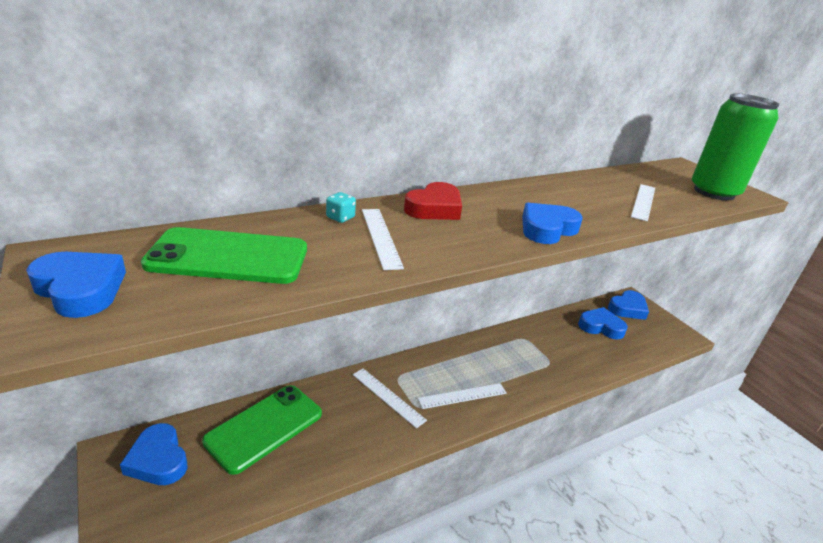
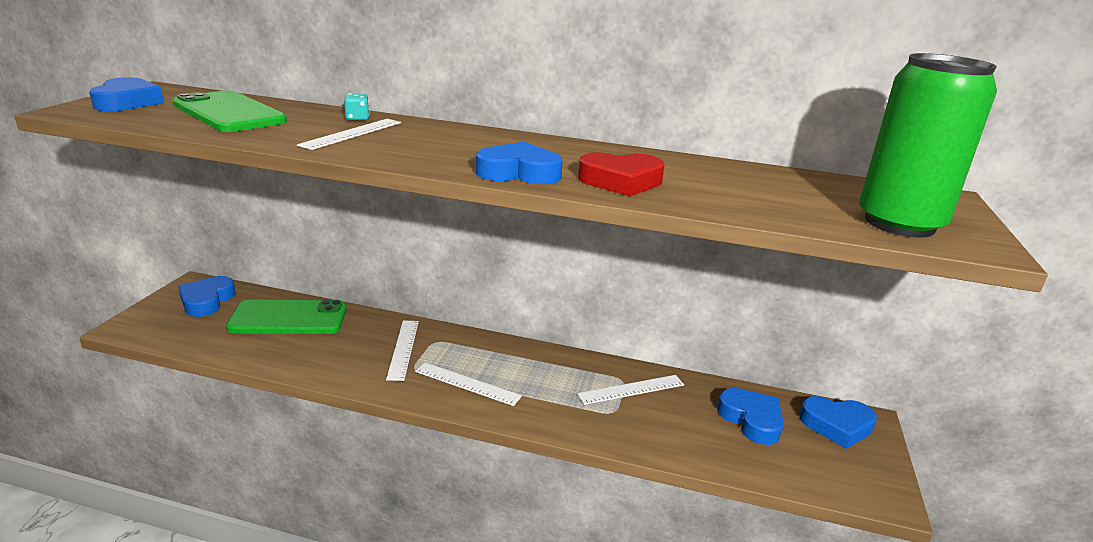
camera: 45 degrees right, 5 degrees down
red heart [404,182,462,220] -> red heart moved to [578,152,665,197]
white ruler [631,184,655,222] -> white ruler moved to [577,375,684,405]

